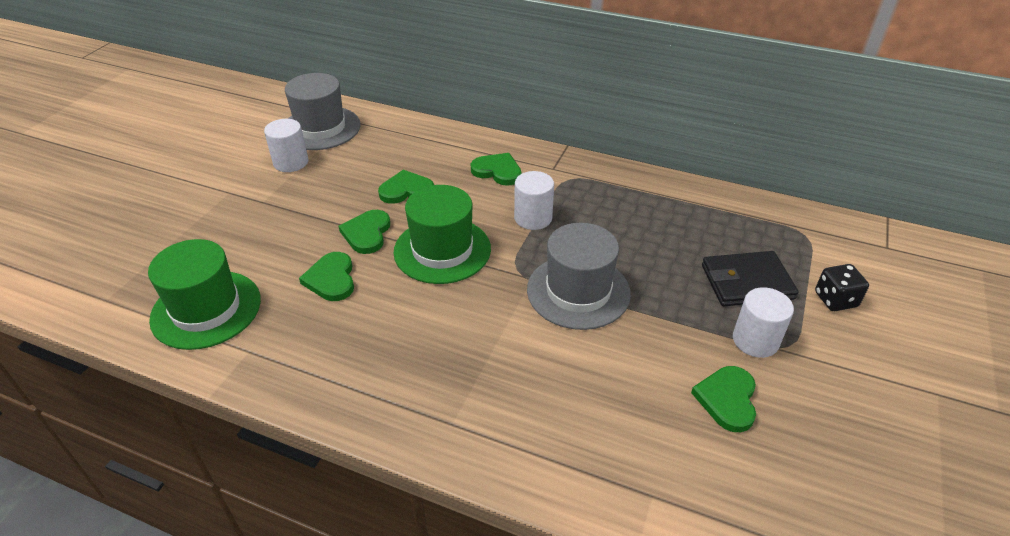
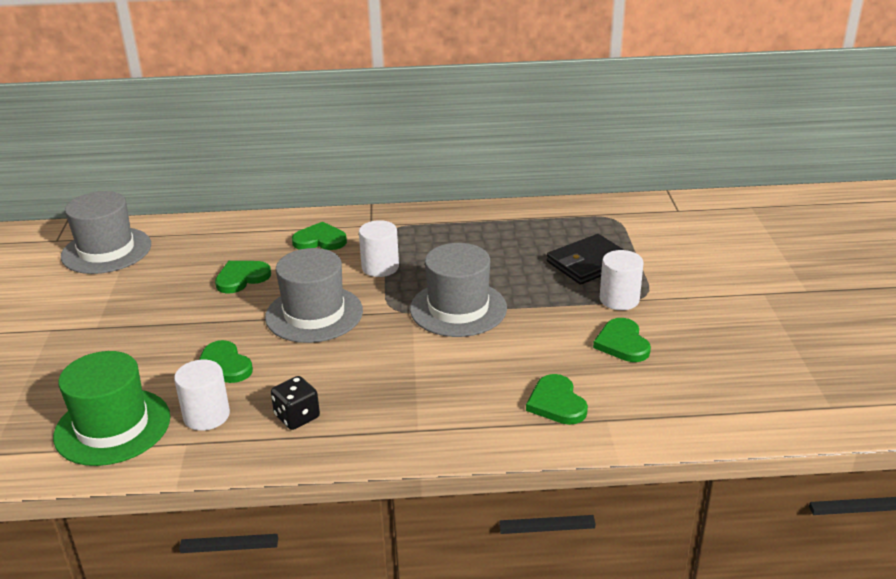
camera: 25 degrees left, 10 degrees down
white cylinder [264,119,308,172] -> white cylinder moved to [174,360,230,431]
green heart [339,210,390,254] -> green heart moved to [526,374,588,425]
green hat [393,185,491,284] -> grey hat [265,248,363,343]
black dice [815,264,869,311] -> black dice moved to [271,376,320,430]

